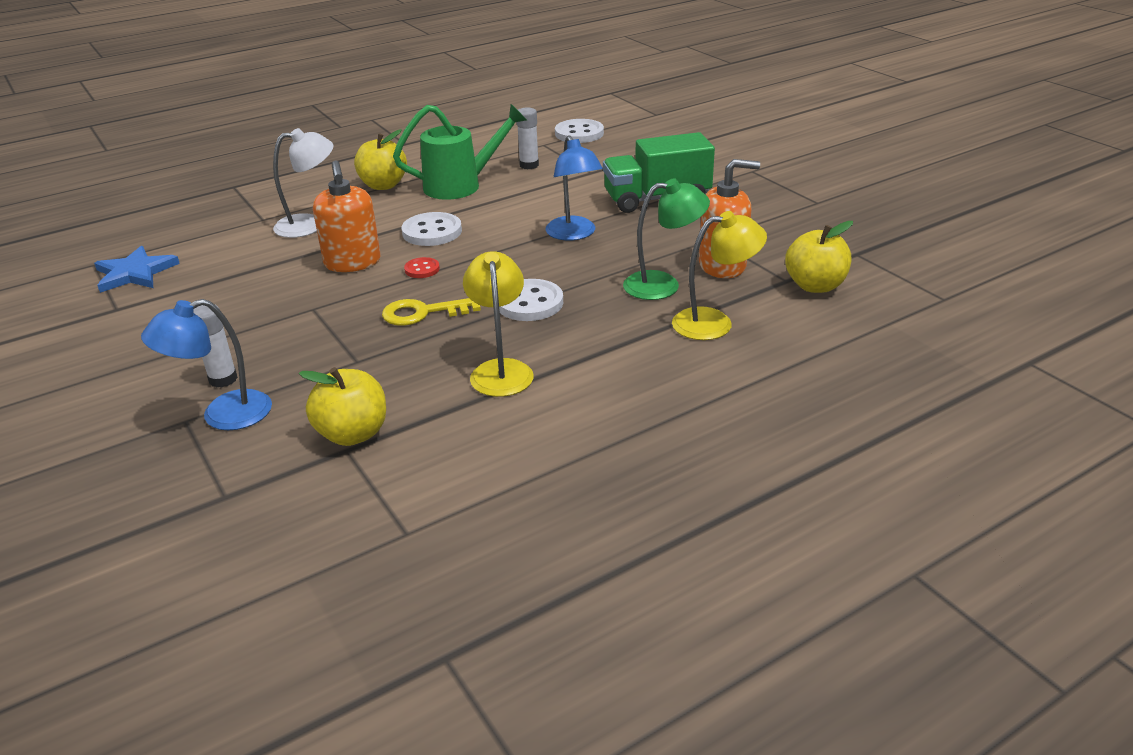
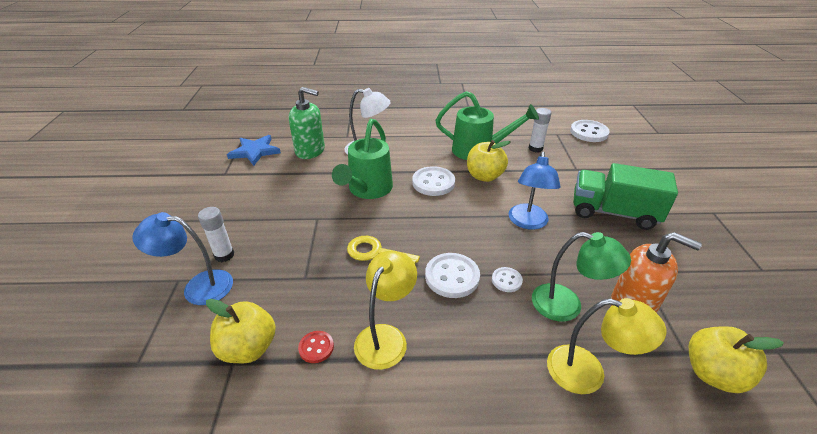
camera: 30 degrees right, 5 degrees up
orange soap dispenser [313,161,381,272] -> green watering can [332,119,393,199]
yellow apple [354,129,407,190] -> yellow apple moved to [467,140,511,182]
red button [404,257,440,278] -> red button moved to [298,331,334,363]
none -> green soap dispenser [289,87,325,159]
none -> white button [492,267,523,292]

